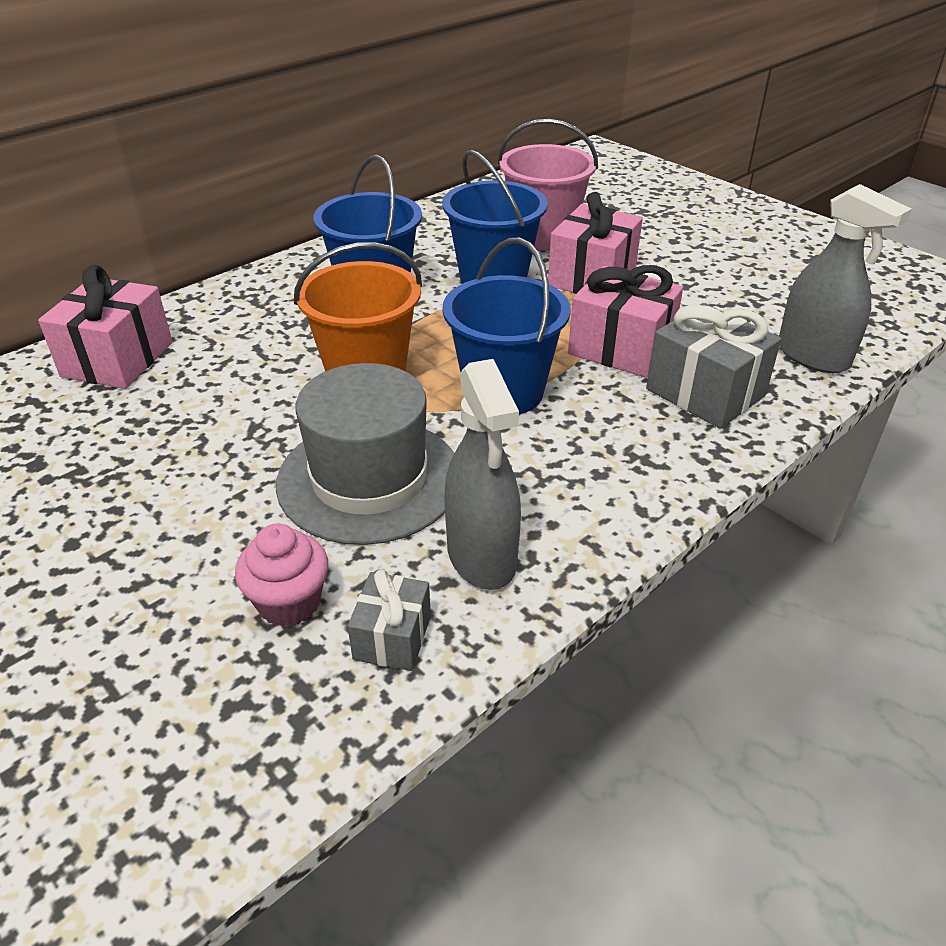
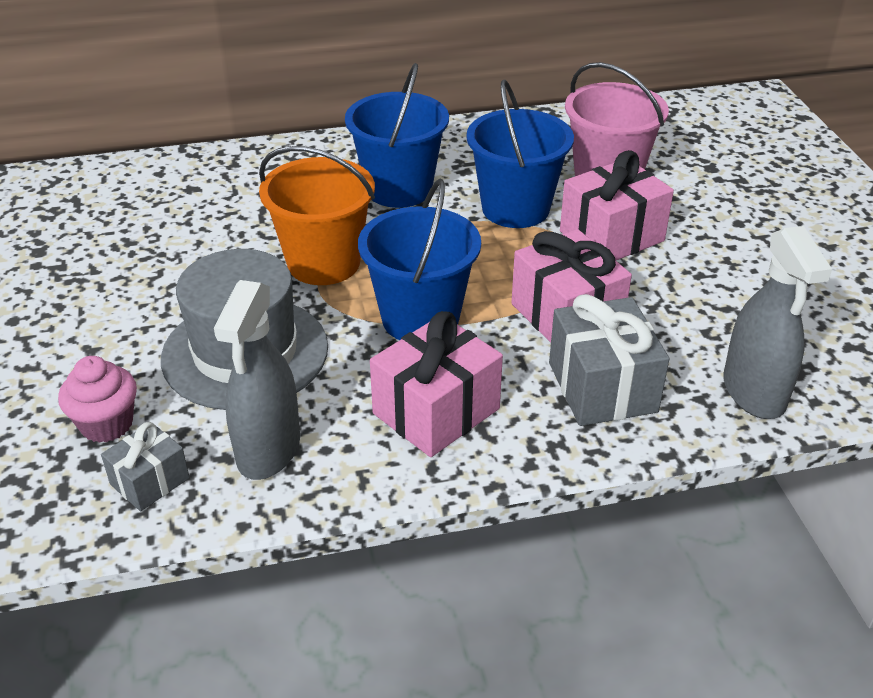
camera: 30 degrees right, 0 degrees up
pink gift [38,265,172,389] -> pink gift moved to [370,311,503,457]

